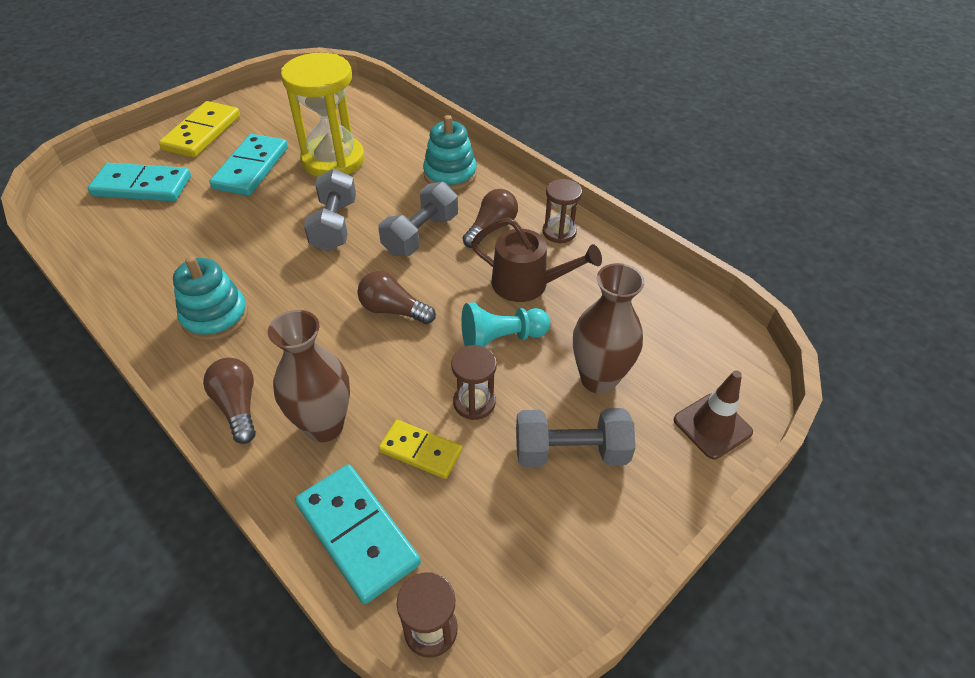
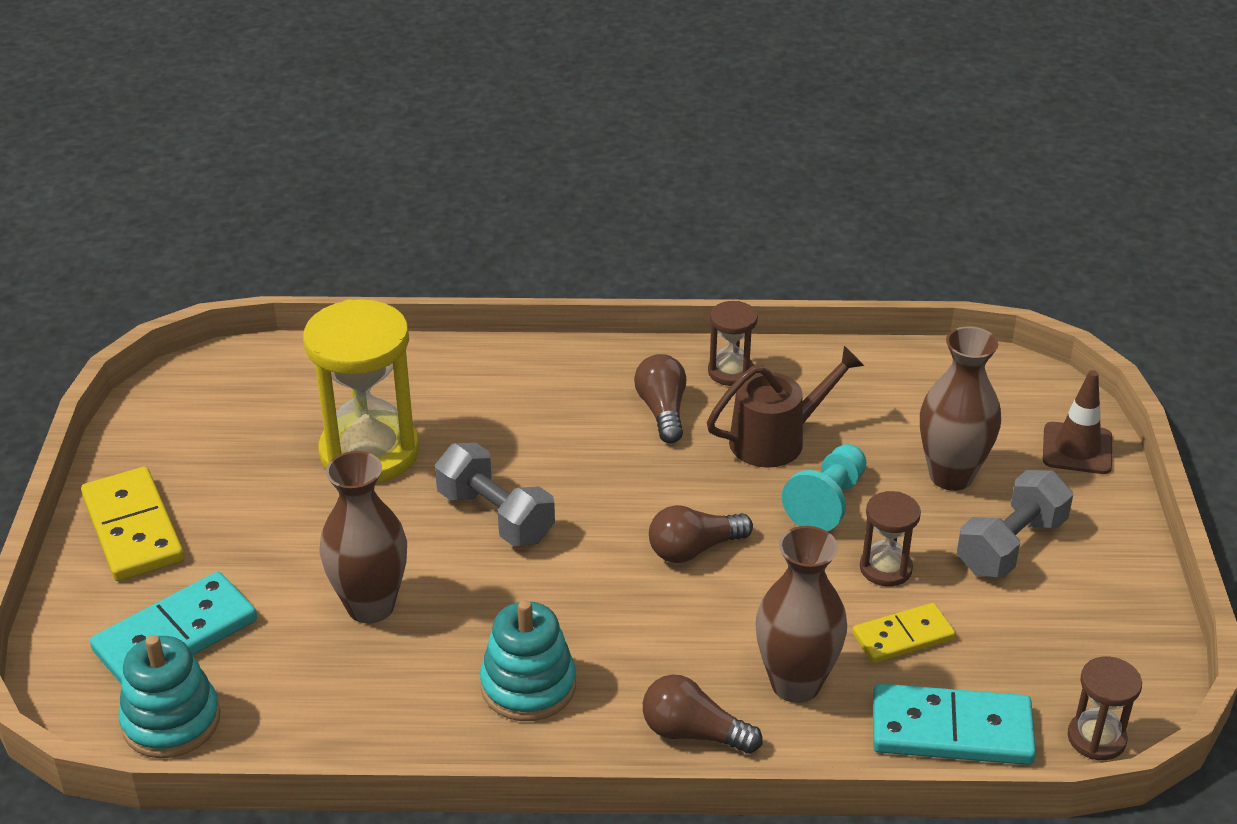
camera: 45 degrees left, 10 degrees down
turquoise domino [209,134,288,196] -> none
grey dumbbell [378,182,458,256] -> none
turquoise stacking toy [423,115,477,190] -> turquoise stacking toy moved to [118,635,220,758]
none -> brown vase [319,451,407,624]

